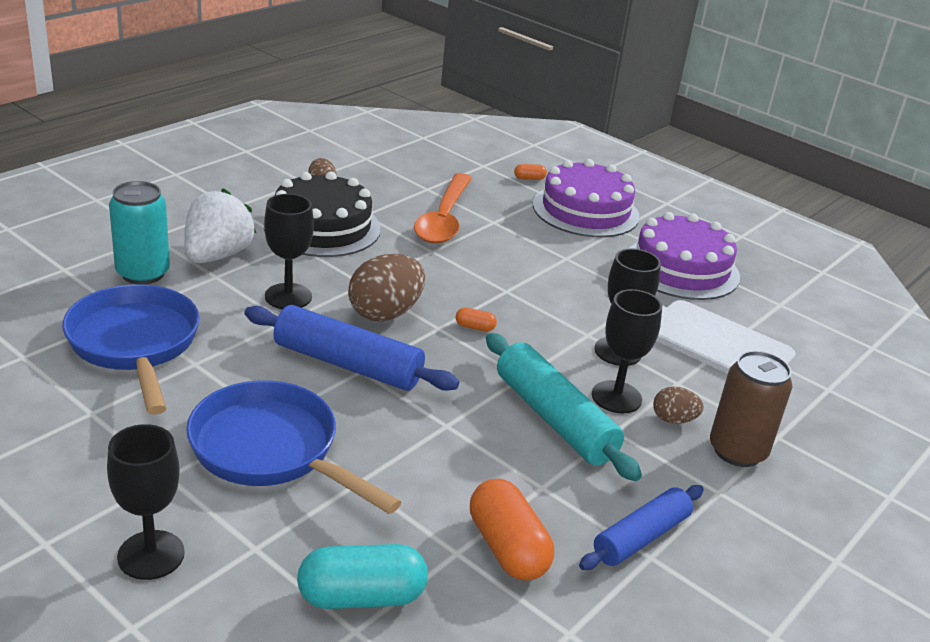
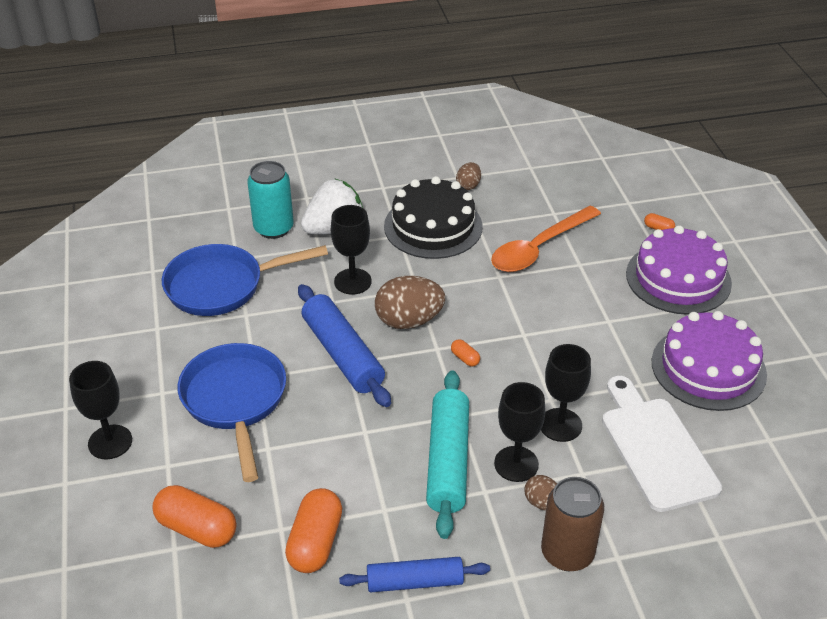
camera: 40 degrees right, 10 degrees up
blue pan [62,284,200,415] -> blue pan turned 120 degrees counterclockwise [162,244,328,316]
turquoise capsule [297,544,428,609] -> orange capsule [152,485,236,548]

